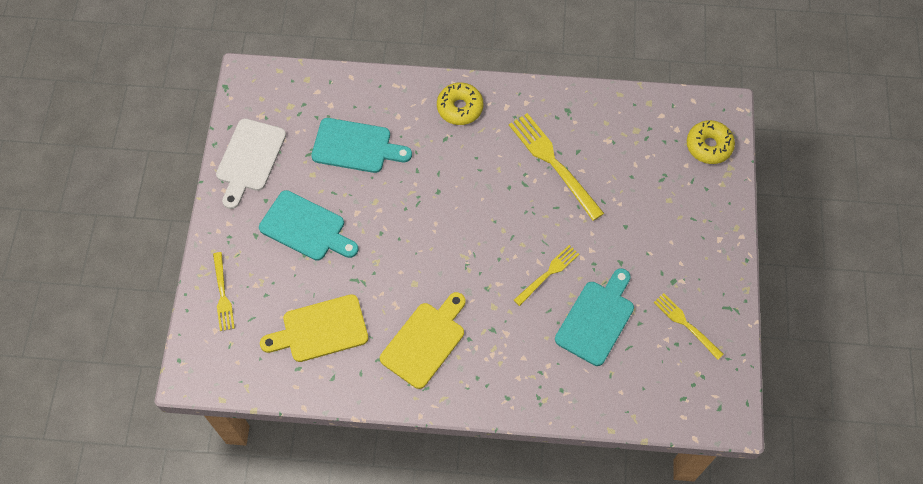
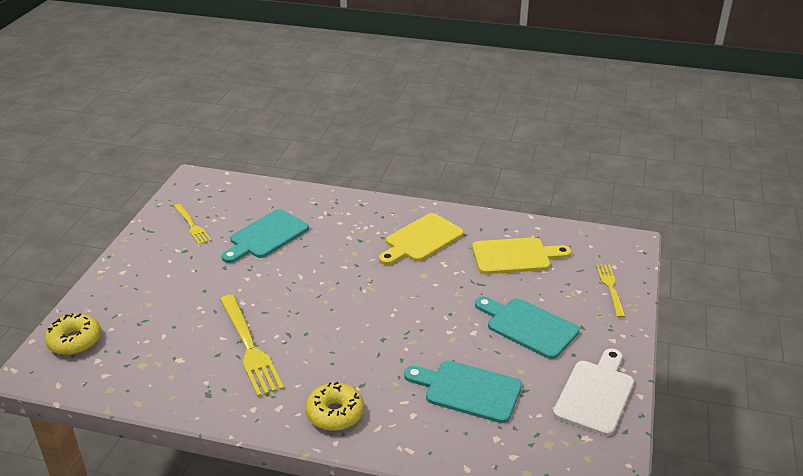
camera: 170 degrees left, 30 degrees down
yellow fork [514,245,579,306] -> none

